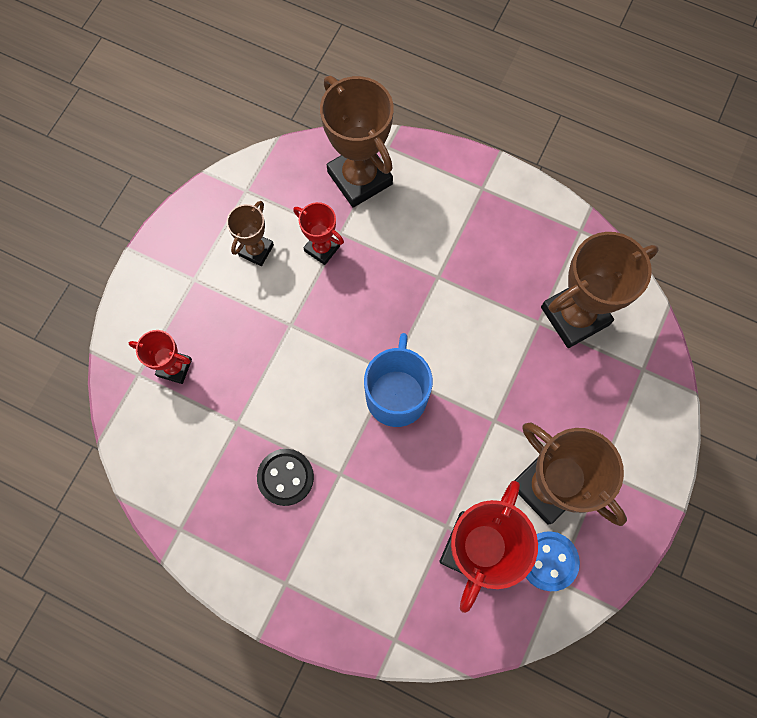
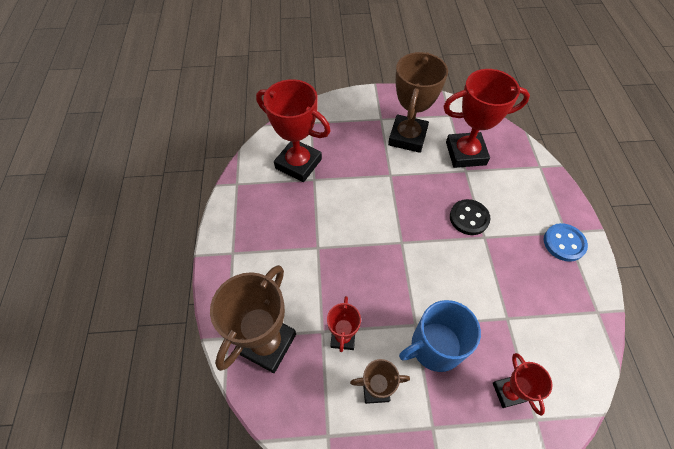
camera: 120 degrees left, 15 degrees down
black button [257,449,314,506] -> black button moved to [450,199,490,235]
blue mug [364,333,433,427] -> blue mug moved to [399,300,481,372]
blue button [526,531,580,591] -> blue button moved to [544,223,588,262]
brown trophy [541,232,659,348] -> red trophy [256,79,331,182]

